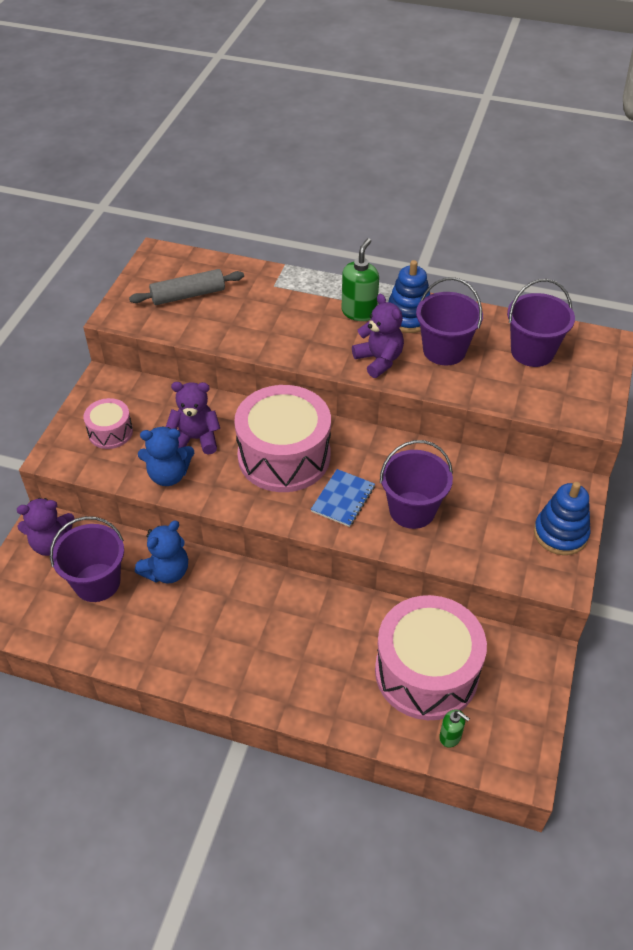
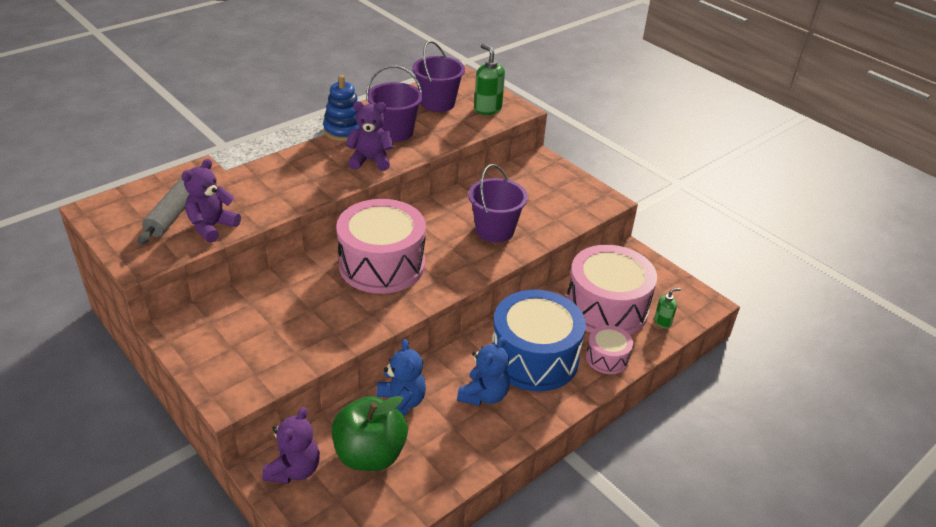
camera: 60 degrees left, 10 degrees down
purple bucket [50,516,124,602] -> green apple [332,396,408,471]
pink drum [84,398,133,449] -> pink drum moved to [586,325,633,374]
blue teddy bear [138,426,194,486] -> blue teddy bear moved to [457,337,510,406]
purple teddy bear [166,382,220,454] -> purple teddy bear moved to [181,159,241,243]
blue notebook [311,469,375,527] -> none
green soap dispenser [342,238,379,321] -> green soap dispenser moved to [474,44,505,115]
blue stacking toy [534,482,590,555] -> none
none -> blue drum [492,290,586,392]

